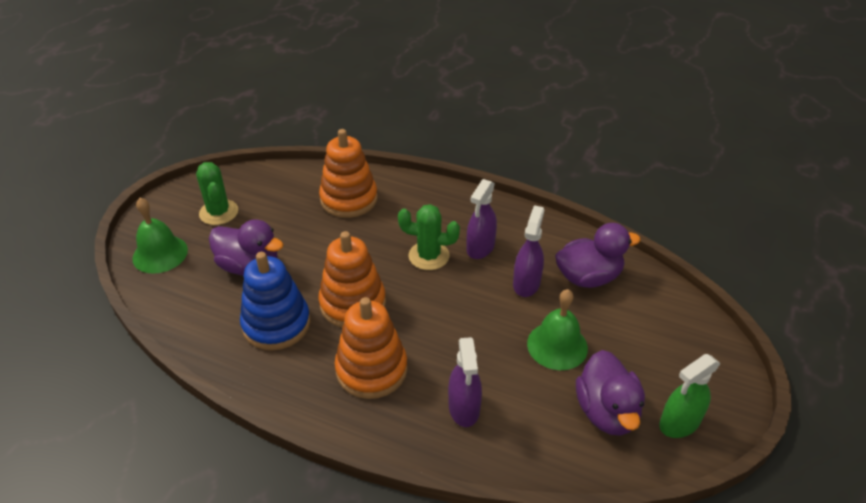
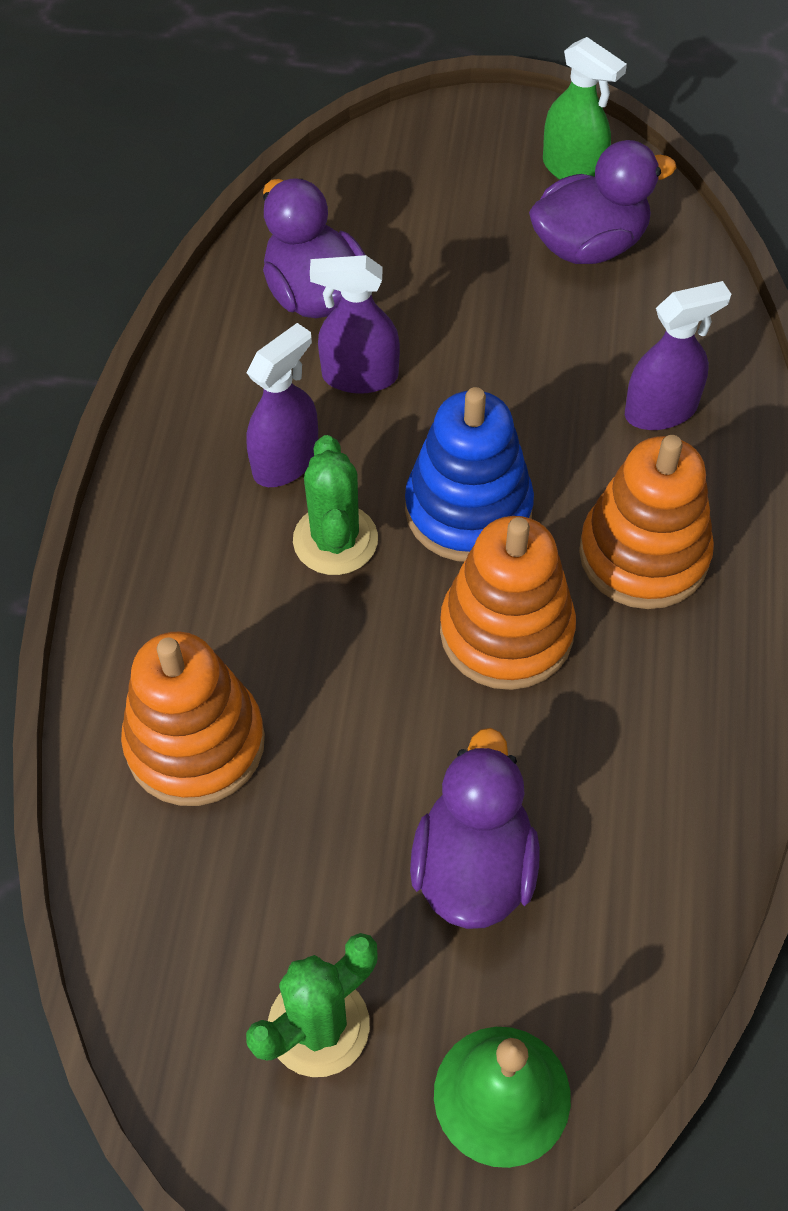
camera: 105 degrees left, 15 degrees up
blue stacking toy [240,252,310,350] -> blue stacking toy moved to [405,387,534,562]
purple spray bottle [467,179,497,259] -> purple spray bottle turned 60 degrees counterclockwise [246,323,318,487]
green bell [527,289,588,370] -> none

